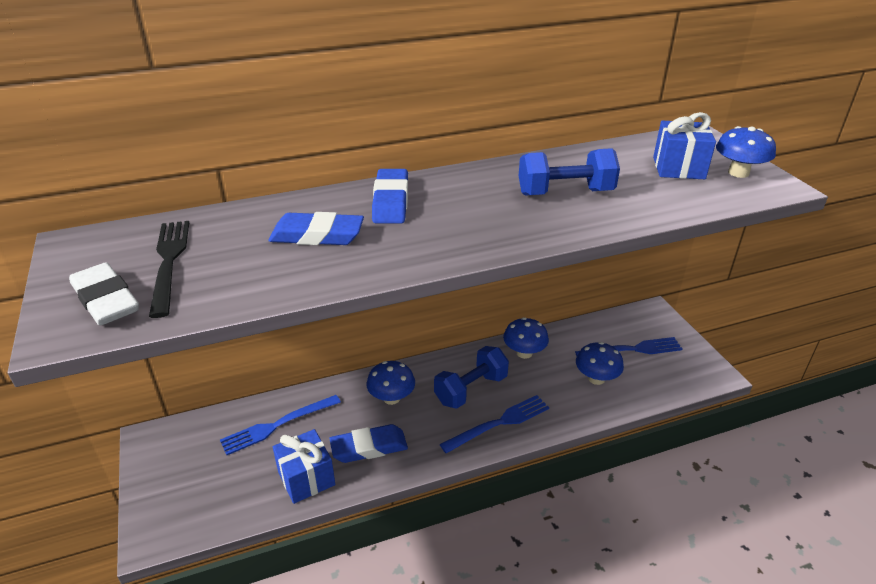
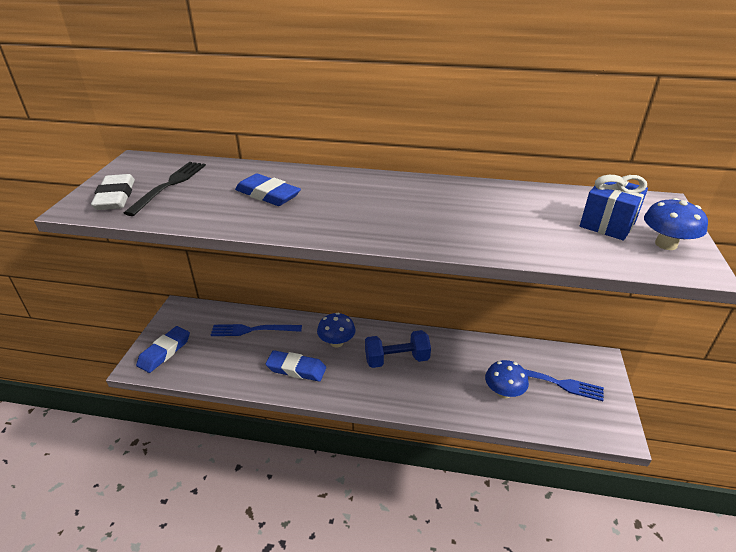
camera: 30 degrees right, 0 degrees up
blue gift [273,429,335,504] -> none
blue eraser [372,169,408,224] -> blue eraser moved to [136,326,190,373]
blue fork [439,395,549,454] -> none
blue mushroom [503,317,549,359] -> none
blue dumbbell [519,148,620,196] -> none

